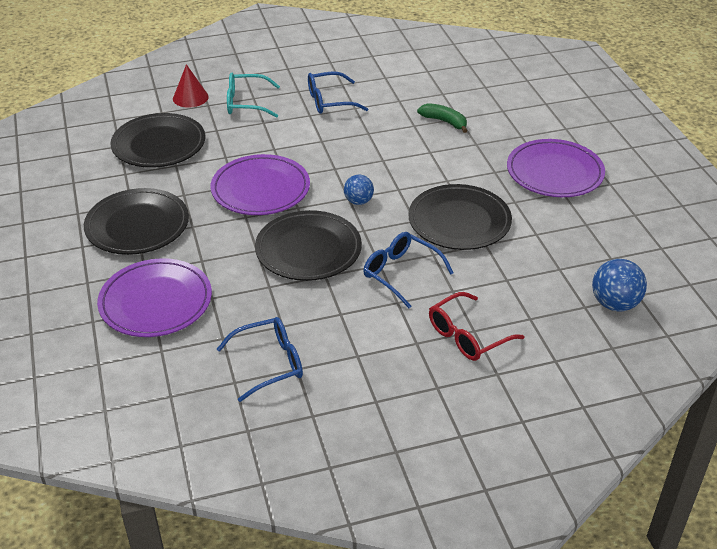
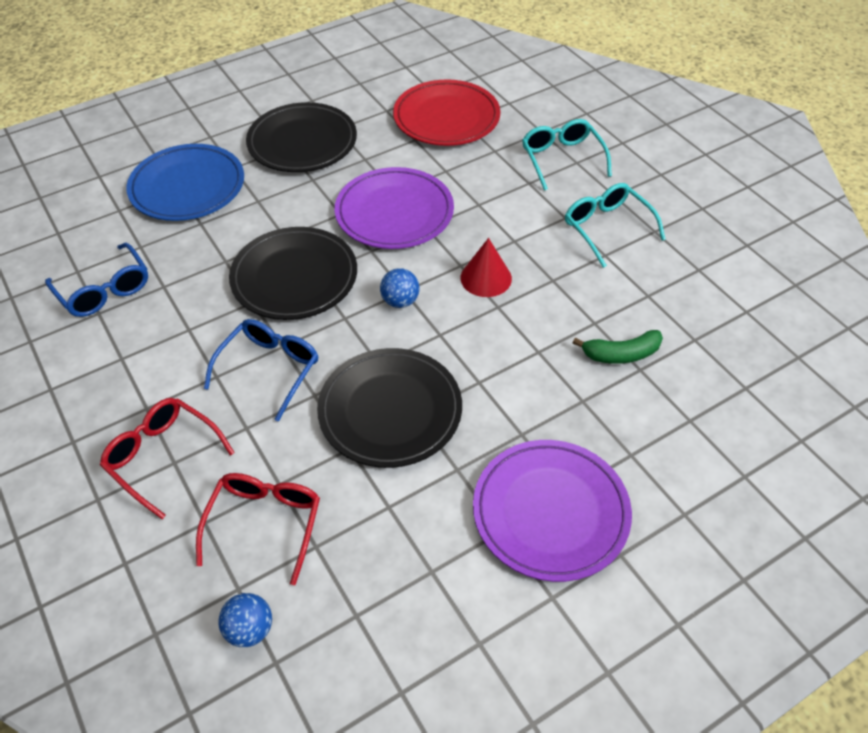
camera: 75 degrees right, 10 degrees up
purple plate [97,258,212,337] -> blue plate [126,144,244,221]
black plate [110,113,205,168] -> red plate [393,79,501,146]
red cone [173,64,209,108] -> red cone moved to [460,238,512,297]
blue glasses [308,72,368,114] -> turquoise glasses [565,183,666,268]
green banana [417,103,467,133] -> green banana turned 60 degrees clockwise [573,330,663,364]
blue ball [592,259,647,311] -> blue ball [218,593,272,647], size x0.65
none -> red glasses [196,473,320,585]

